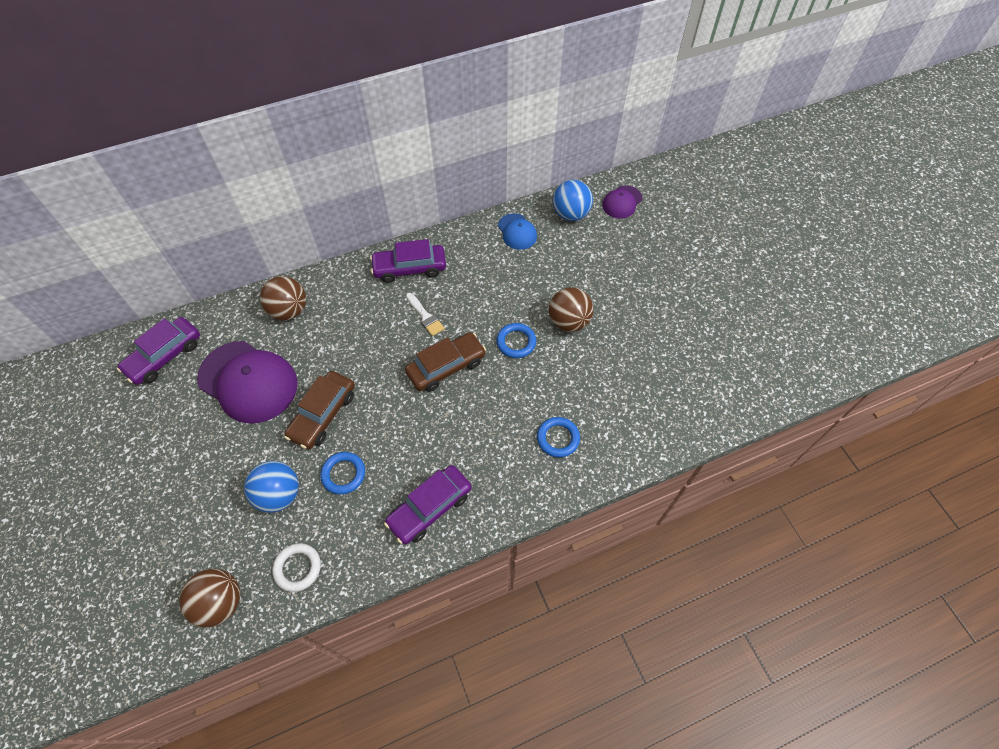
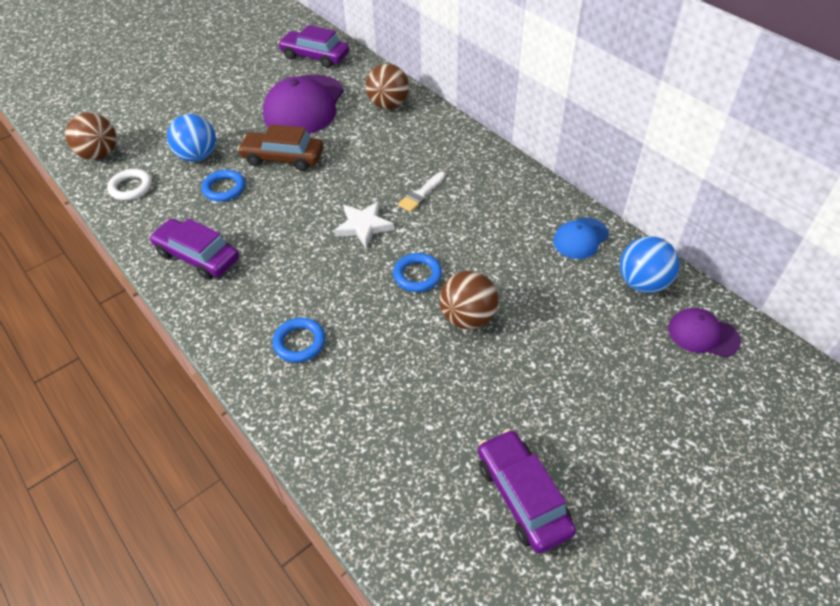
camera: 75 degrees right, 10 degrees down
purple car [370,239,446,283] -> purple car moved to [478,429,576,554]
brown car [405,332,486,392] -> white star [334,201,394,249]

